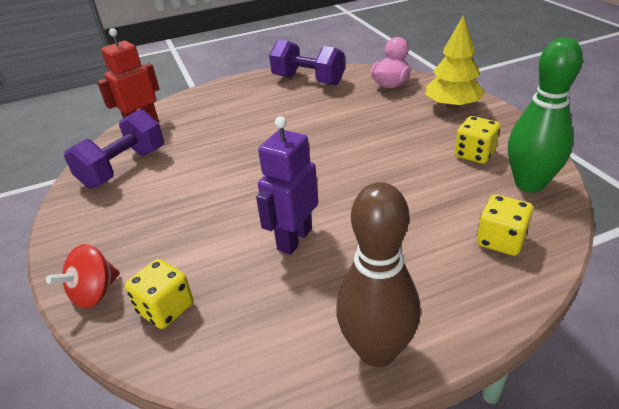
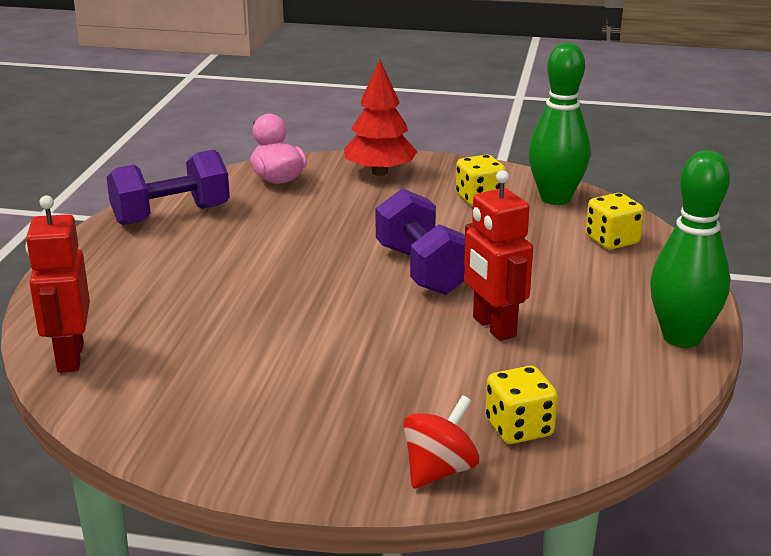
camera: 60 degrees left, 10 degrees down
red spinning top [46,244,120,309] -> red spinning top turned 120 degrees counterclockwise [403,395,479,489]
purple dumbbell [64,109,164,189] -> purple dumbbell moved to [376,188,465,295]
purple robot [256,116,318,255] -> red robot [464,170,533,341]
brown bowling pin [336,182,421,367] -> green bowling pin [650,150,730,348]
yellow tree [426,15,485,109] -> red tree [344,59,418,176]

